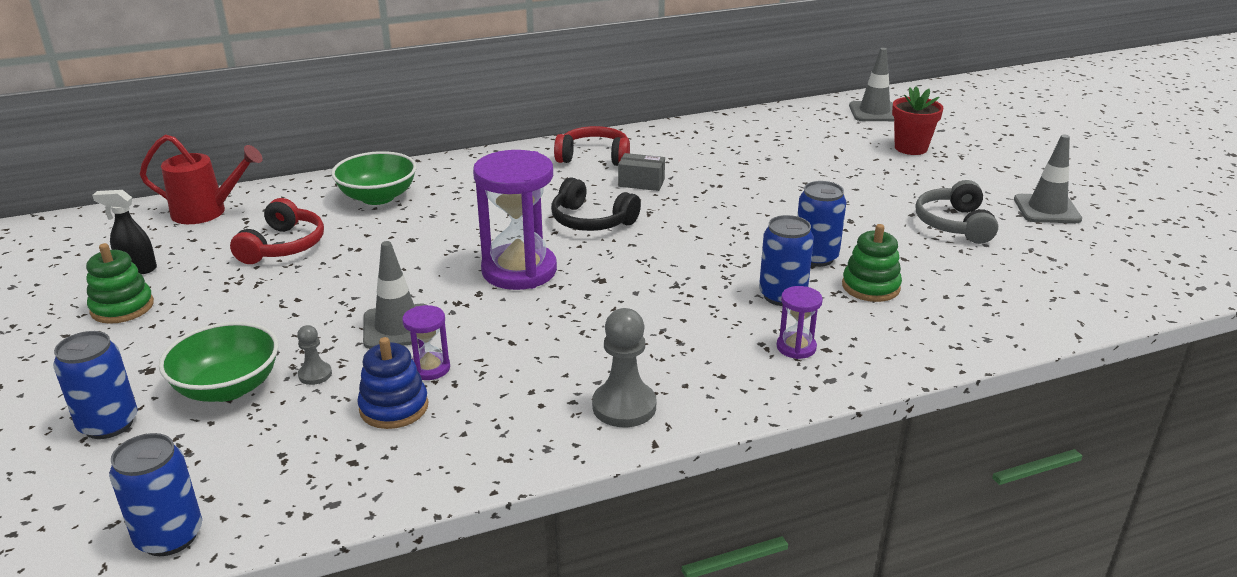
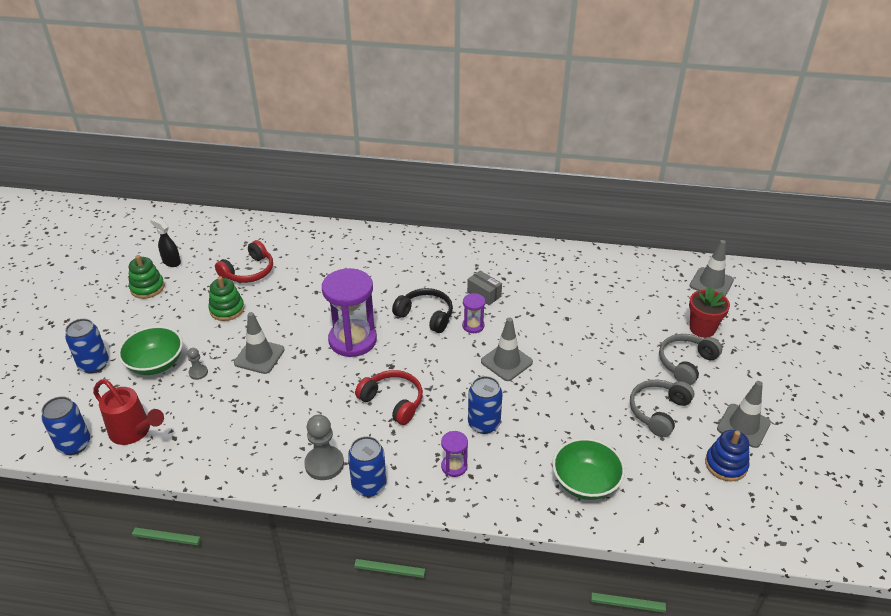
camera: 30 degrees right, 10 degrees up
red watering can [140,134,263,224] -> red watering can moved to [93,379,164,445]
green bowl [331,151,417,205] -> green bowl moved to [552,438,625,500]
blue stacking toy [357,337,428,429] -> blue stacking toy moved to [705,430,749,482]
purple hourglass [402,305,450,380] -> purple hourglass moved to [462,293,485,333]
black headphones [551,178,641,231] -> black headphones turned 150 degrees clockwise [392,288,453,333]
red headphones [554,126,630,166] -> red headphones moved to [355,370,423,425]
blue can [797,181,846,267] -> blue can moved to [348,436,387,497]
green stacking toy [842,224,902,302] -> green stacking toy moved to [208,276,245,321]
none -> grey traffic cone [481,317,533,381]
none -> grey headphones [659,334,722,385]

